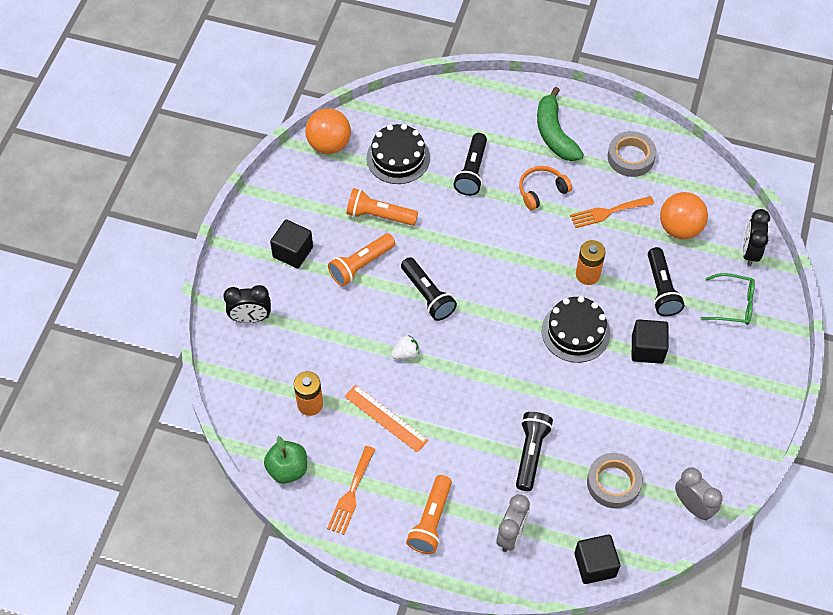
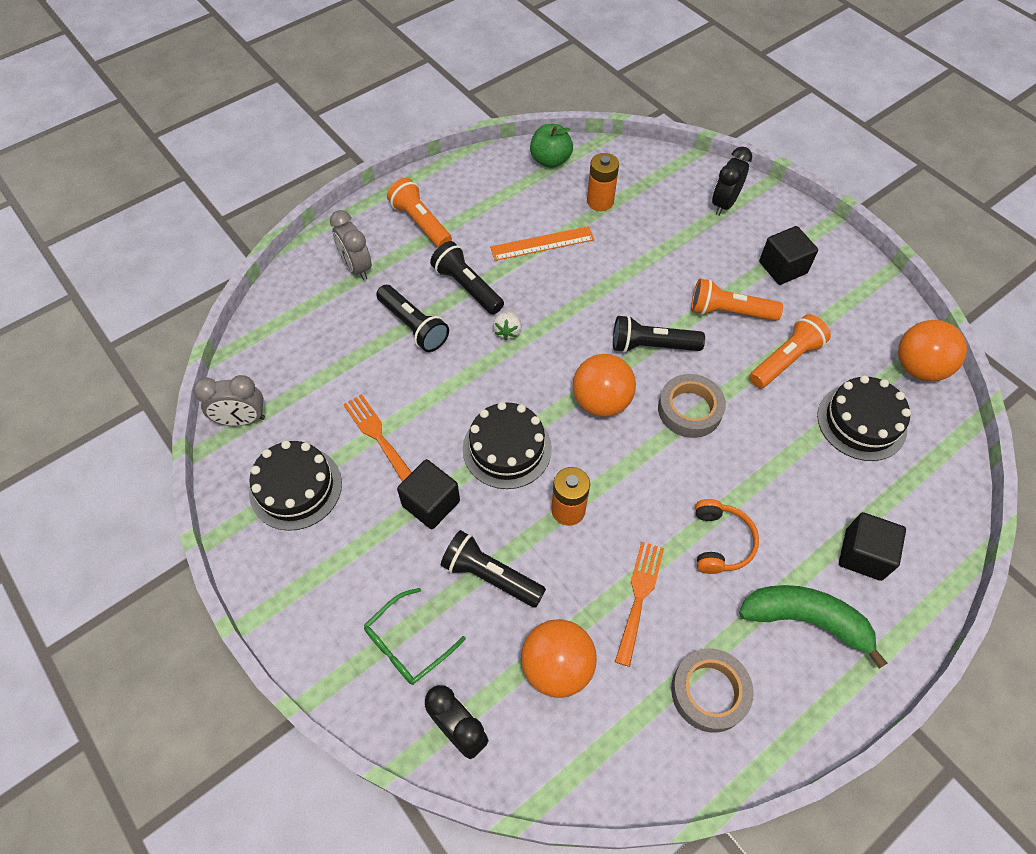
camera: 125 degrees right, 0 degrees up
orange fork [327,446,376,535] -> orange fork moved to [343,394,412,482]
orange flashlight [328,234,395,286] -> orange flashlight turned 75 degrees counterclockwise [691,279,783,321]
white strawberry [391,335,419,360] -> white strawberry moved to [493,310,522,340]
black flashlight [454,133,487,196] -> black flashlight moved to [430,241,504,315]
black cube [574,534,620,584] -> black cube moved to [839,512,906,581]
grey tape [587,453,643,508] -> grey tape moved to [658,374,726,438]
none -> black cake [249,440,342,531]
none -> orange ball [573,354,636,417]

